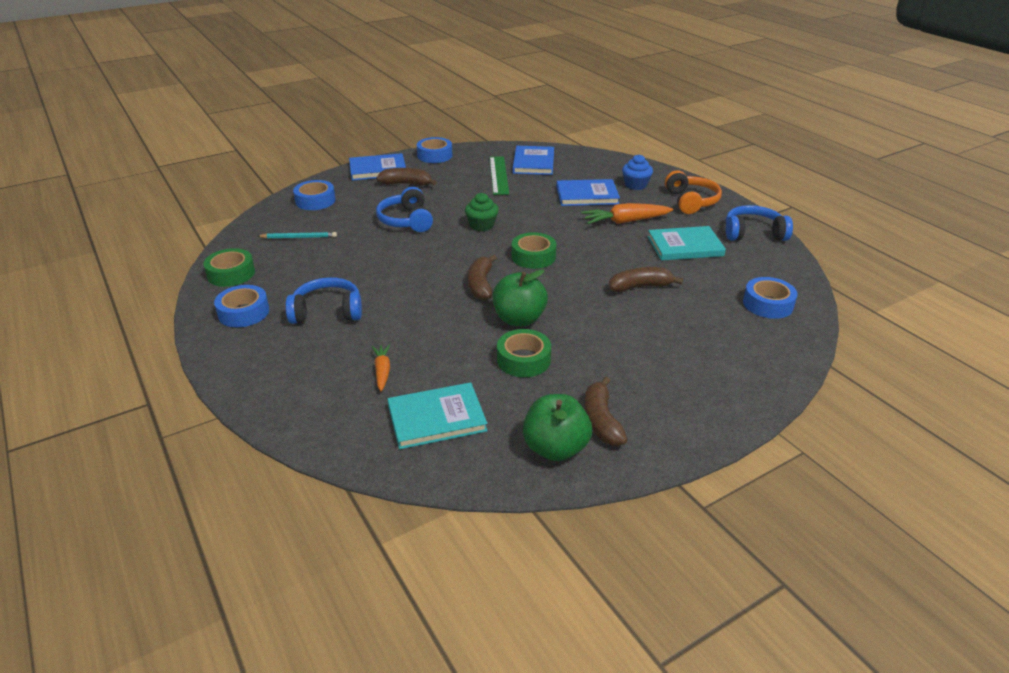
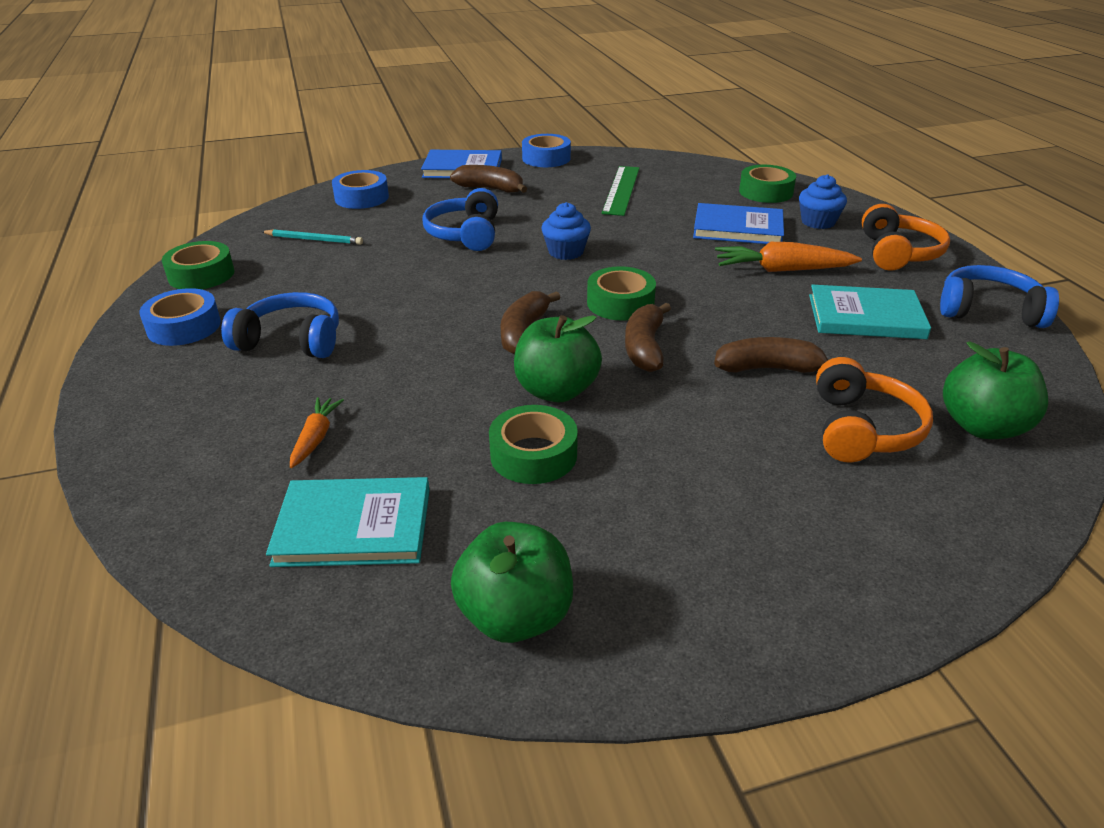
camera: 15 degrees right, 0 degrees up
green cupcake [465,193,499,231] -> blue cupcake [542,202,591,260]
blue book [513,146,554,175] -> none
brown banana [584,377,627,446] -> brown banana moved to [625,303,671,372]
blue tape [743,277,798,319] -> green apple [943,341,1048,439]
none -> green tape [739,165,796,203]
none -> orange headphones [816,357,933,462]

